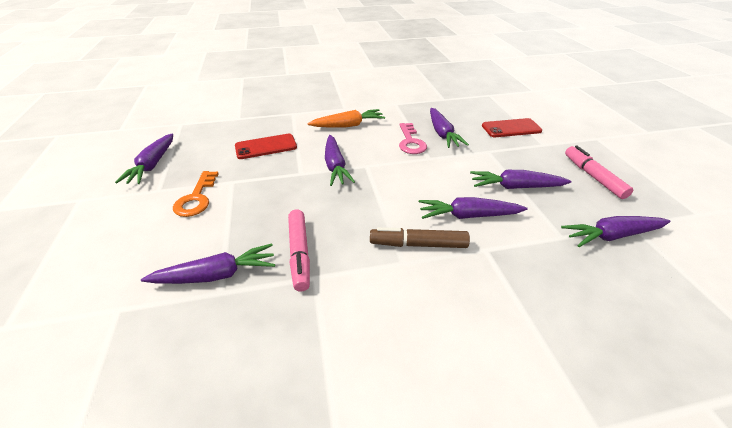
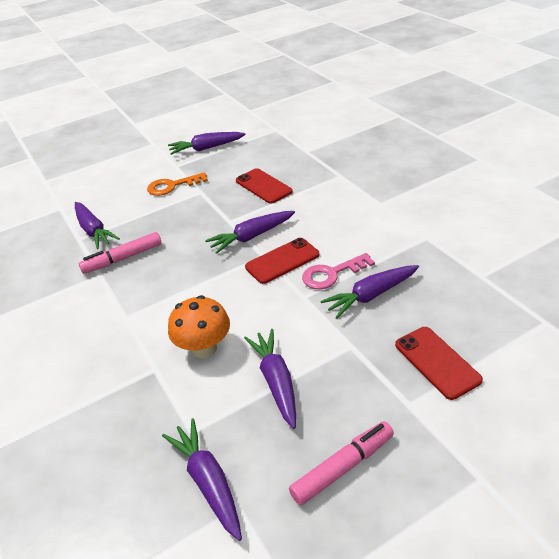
camera: 75 degrees right, 0 degrees up
orange carrot [307,109,385,128] -> none
brown marker [370,227,470,248] -> none
purple carrot [419,197,528,219] -> orange mushroom [168,295,230,358]
none -> red phone [245,238,320,284]

